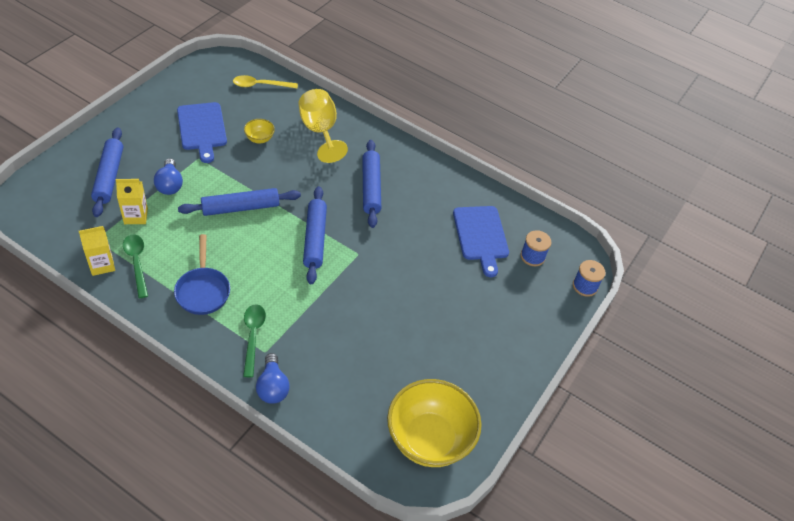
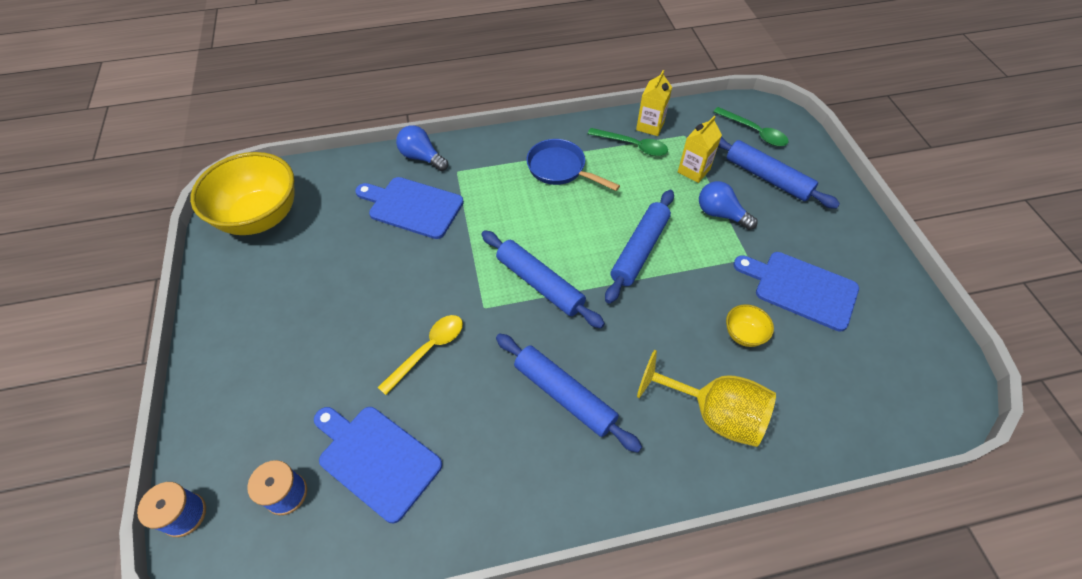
camera: 140 degrees right, 5 degrees up
yellow spoon [233,75,298,89] -> yellow spoon moved to [378,315,463,395]
green spoon [243,304,266,377] -> green spoon moved to [713,107,788,146]
none -> blue cutting board [355,177,464,239]

